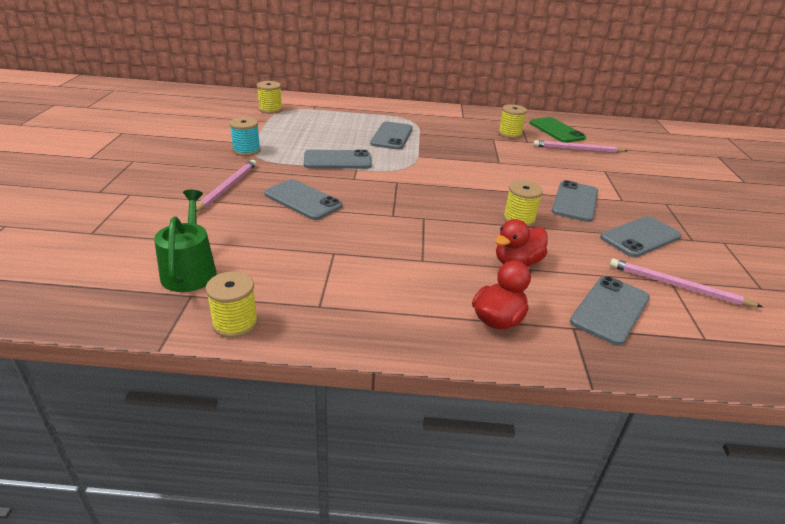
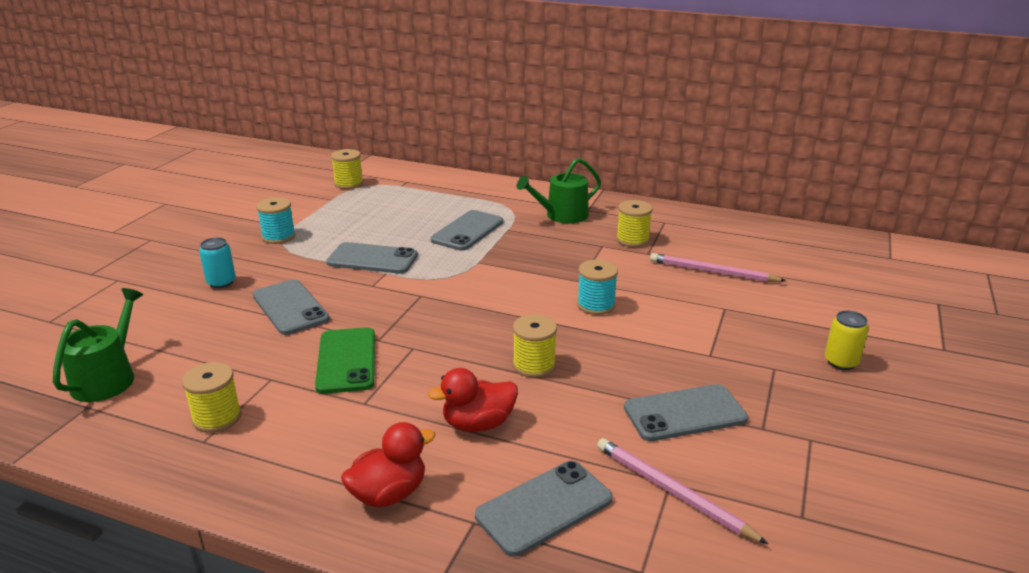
camera: 20 degrees right, 5 degrees down
pink pencil [196,160,257,212] -> turquoise can [199,237,236,288]
yellow spool [206,271,258,338] -> yellow spool moved to [182,362,242,433]
green phone [529,117,586,143] -> green phone moved to [315,327,375,394]
grey phone [552,180,598,222] -> none
none -> green watering can [517,158,601,223]
none -> turquoise spool [577,260,618,315]
none -> yellow can [825,310,869,370]

